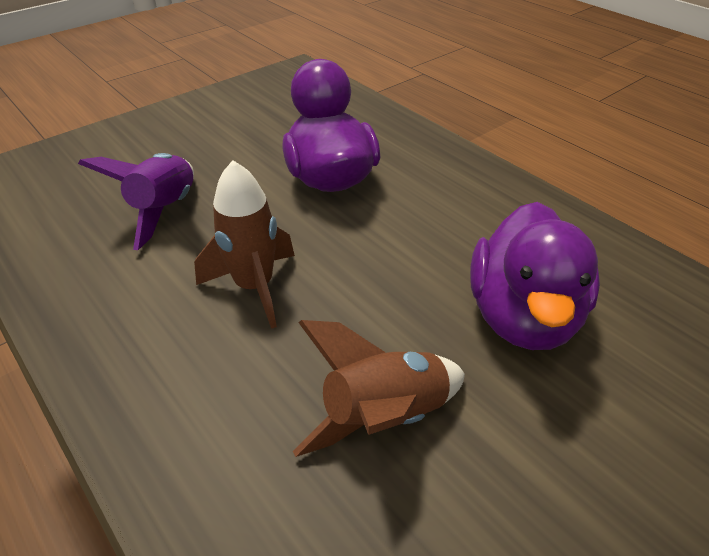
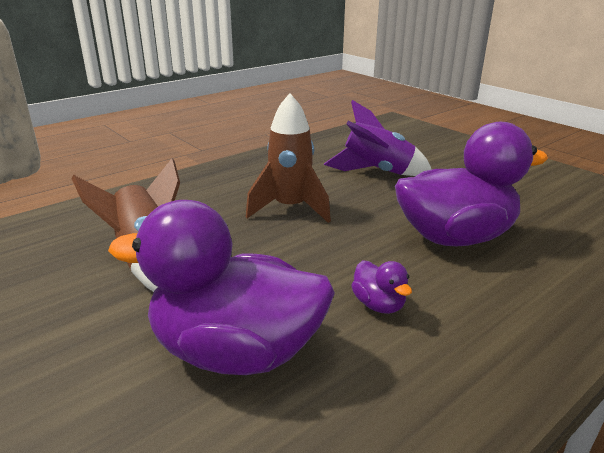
camera: 90 degrees right, 15 degrees down
none -> purple duck [351,260,412,314]

